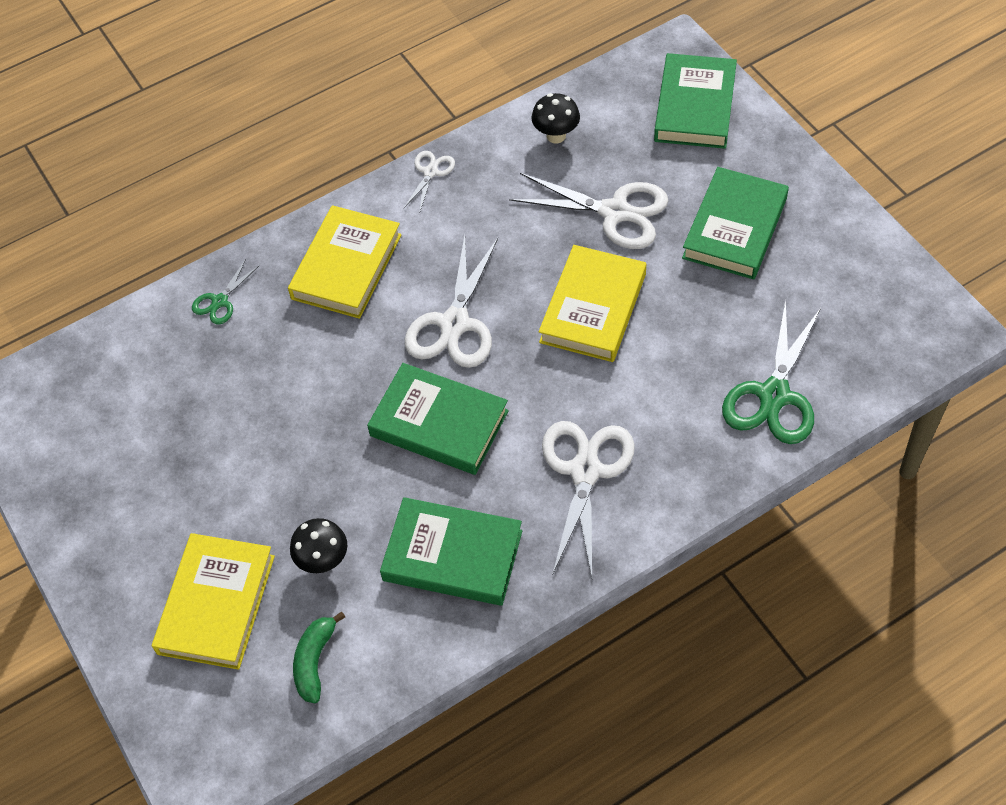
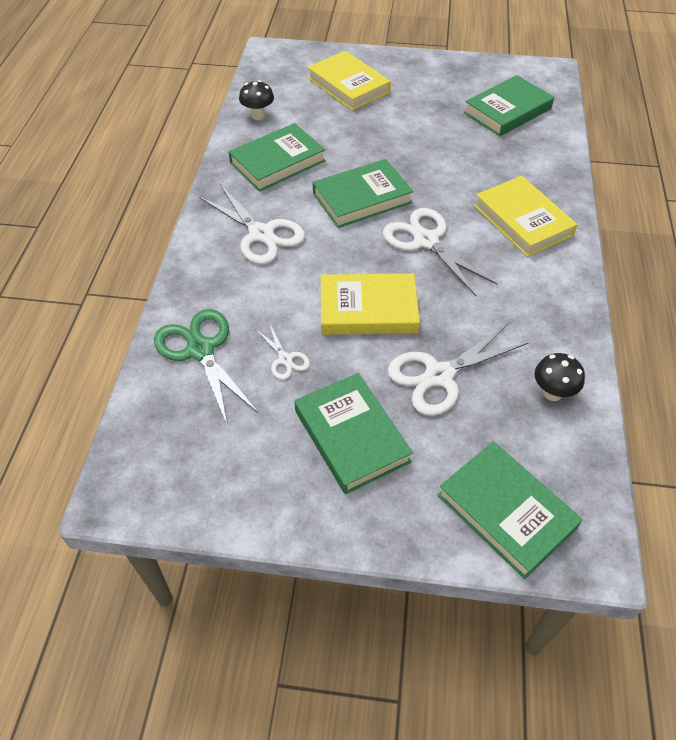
camera: 125 degrees right, 5 degrees down
green scissors [192,259,260,325] -> none
black mushroom [290,518,347,573] -> black mushroom moved to [239,80,274,120]
green banana [293,611,345,703] -> none
white scissors [403,151,455,211] -> white scissors moved to [256,323,310,380]
yellow book [539,245,646,362] -> yellow book turned 60 degrees counterclockwise [321,273,420,335]
none -> green book [463,75,554,136]

